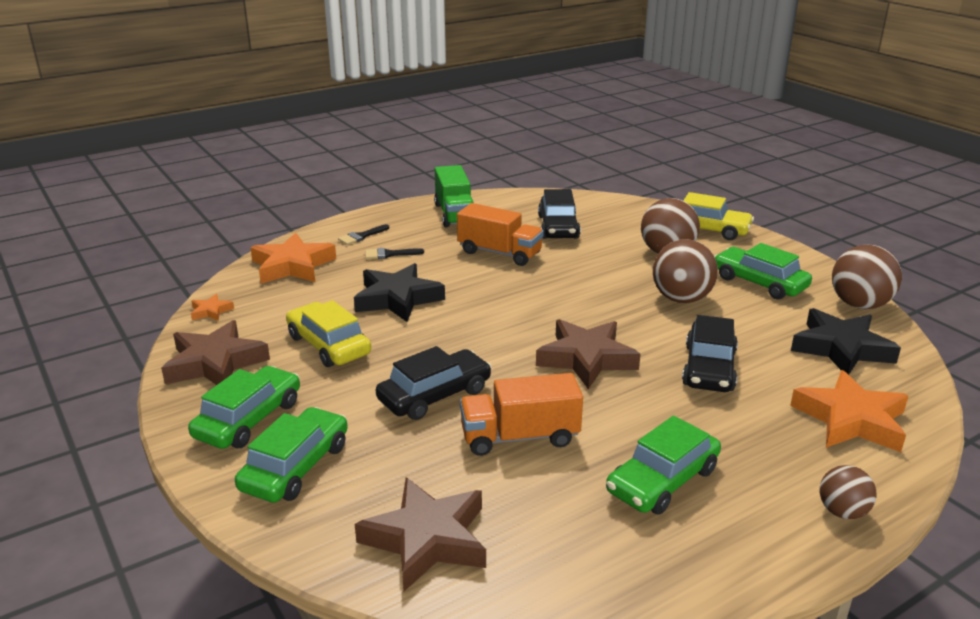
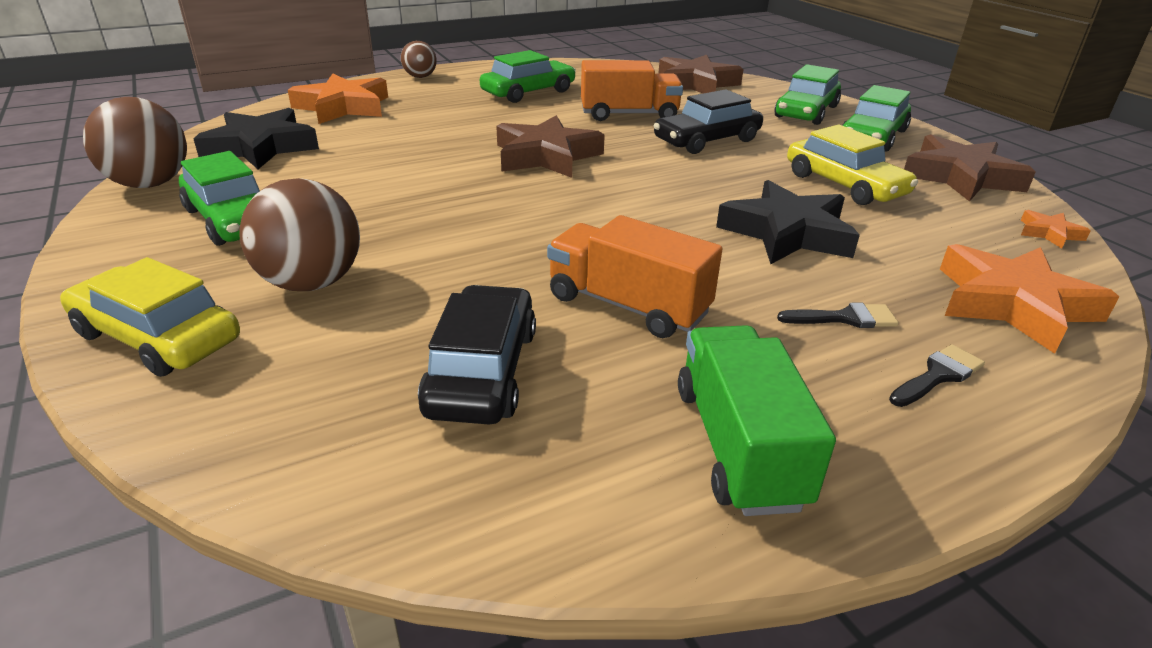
camera: 175 degrees left, 5 degrees up
brown ball [653,239,718,303] -> none
black car [682,315,738,392] -> none

